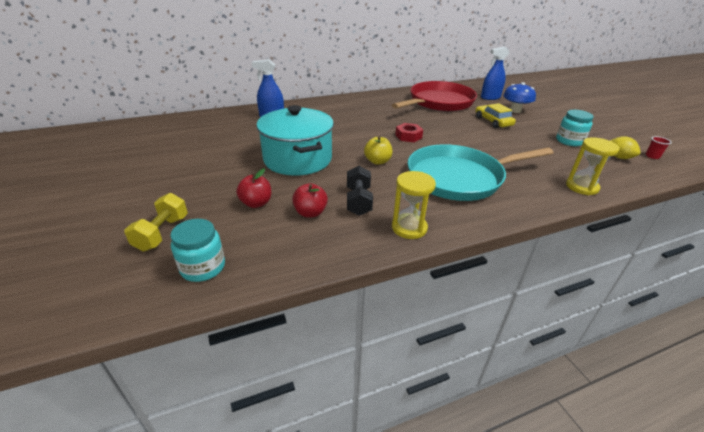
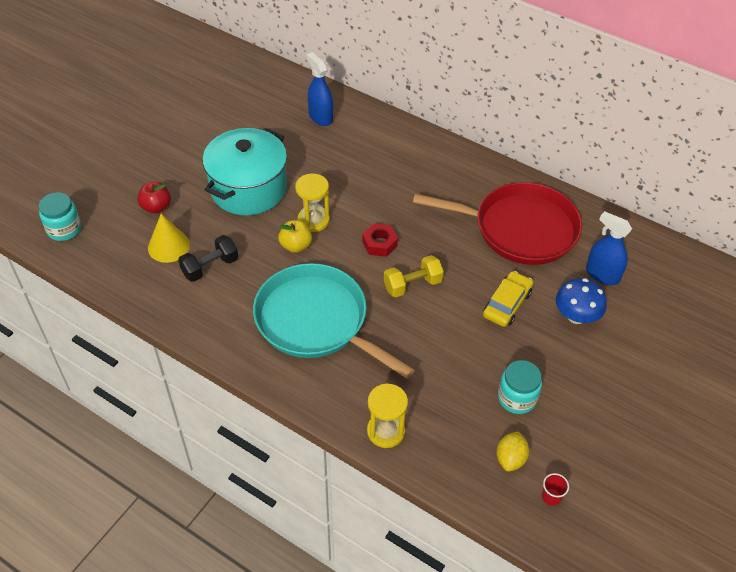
camera: 55 degrees right, 15 degrees up
yellow dumbbell [124,193,188,251] -> yellow dumbbell moved to [384,255,444,297]
red apple [292,183,328,218] -> yellow cone [148,214,190,263]
yellow hourglass [392,171,436,239] -> yellow hourglass moved to [295,174,330,232]

